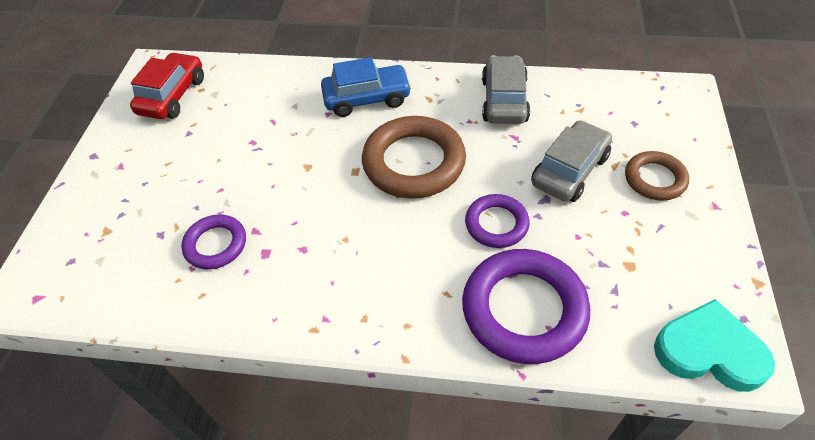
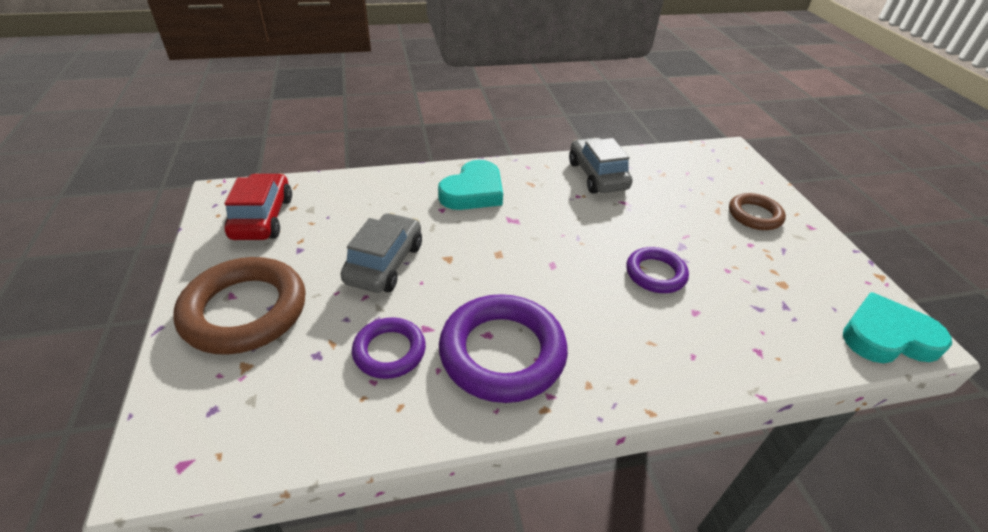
camera: 25 degrees left, 10 degrees down
blue car [321,57,412,117] -> turquoise heart [438,160,503,210]
brown ring [362,116,466,199] -> brown ring moved to [173,257,306,355]
purple ring [462,249,590,364] -> purple ring moved to [439,294,568,403]
grey car [531,120,612,202] -> grey car moved to [340,213,422,293]

